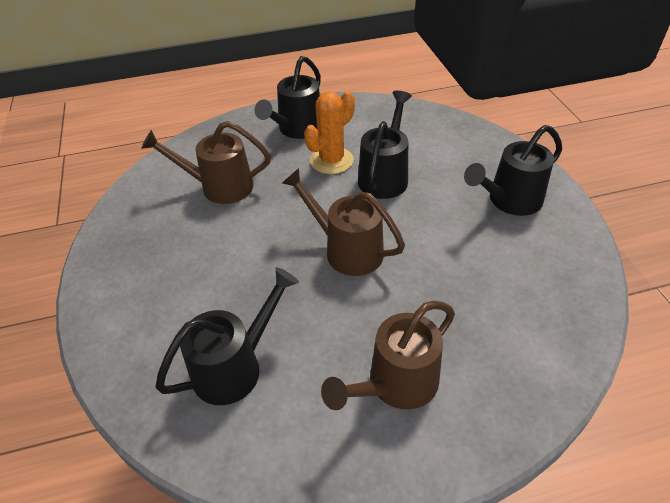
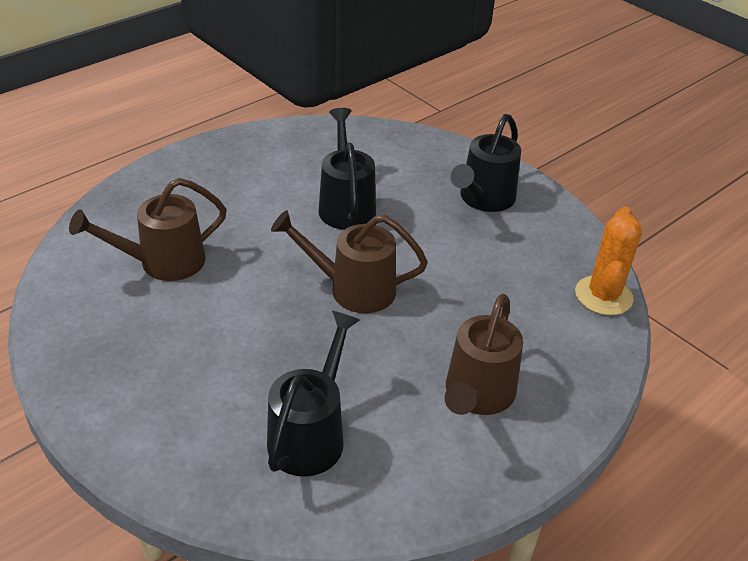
camera: 30 degrees left, 5 degrees down
black watering can [255,56,321,139] -> none
orange cactus [304,91,355,174] -> orange cactus moved to [575,206,642,315]

